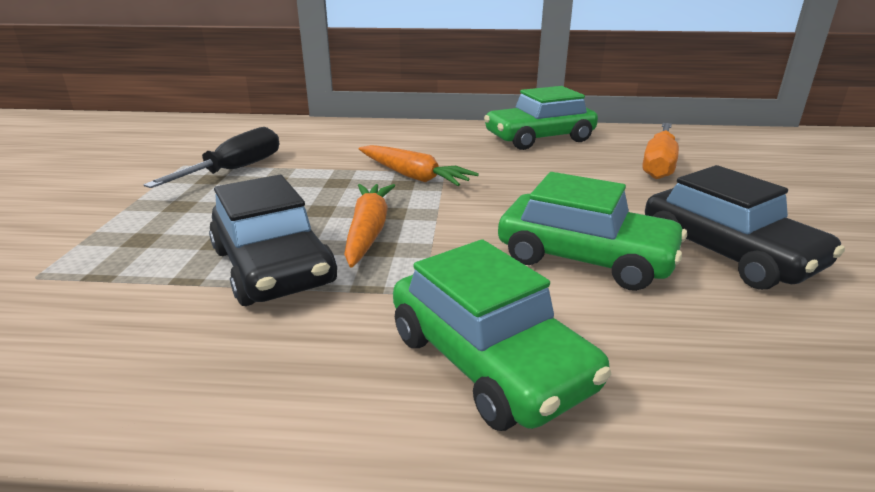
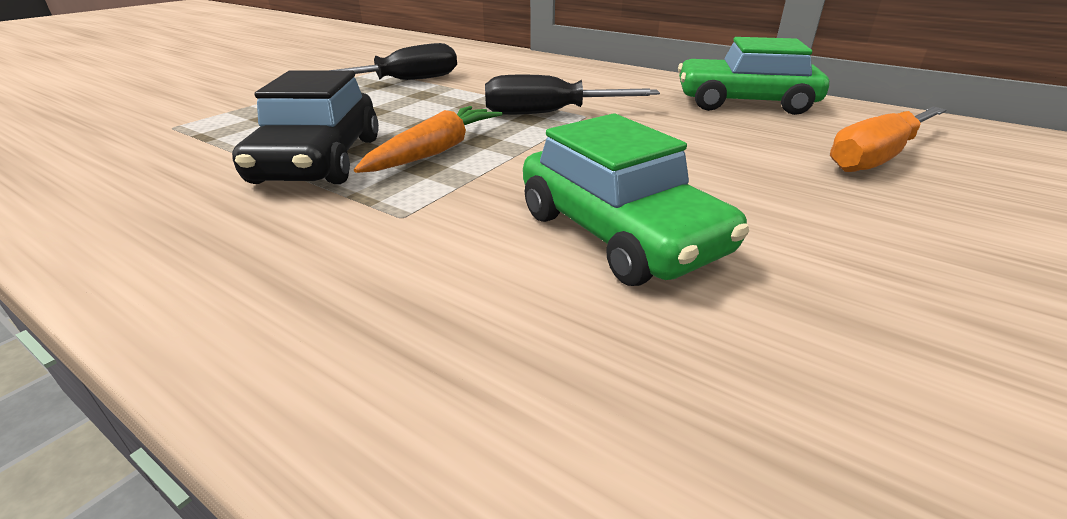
camera: 30 degrees right, 5 degrees up
orange carrot [359,145,479,186] -> black screwdriver [485,75,660,115]
green car [393,239,611,431] -> none
black car [645,165,845,290] -> none

